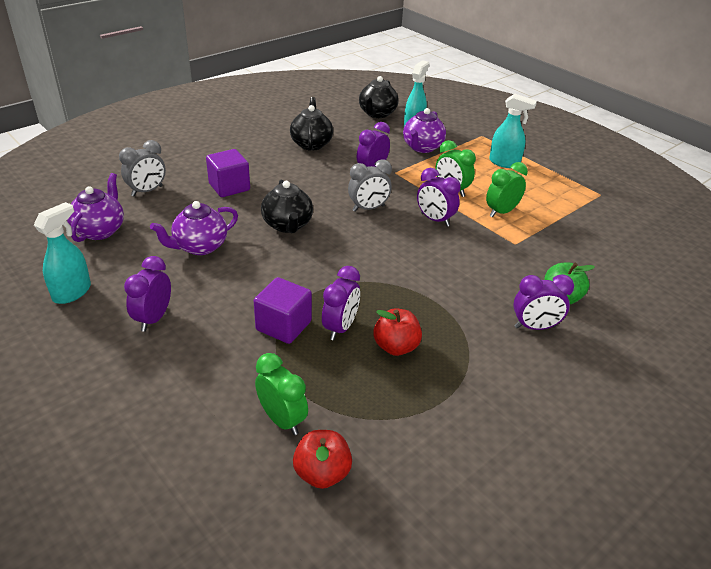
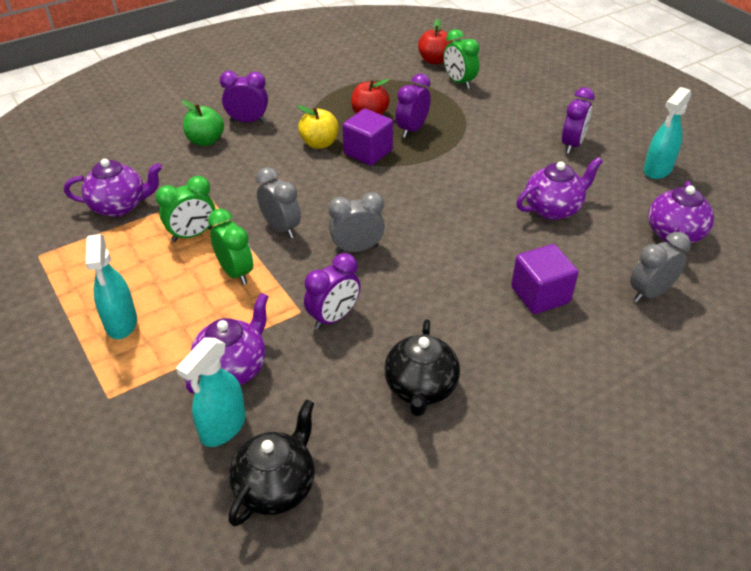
camera: 170 degrees left, 5 degrees up
purple cube [254,277,312,344] -> purple cube moved to [343,109,393,166]
black teapot [261,180,313,233] -> none
purple clock [417,168,461,227] -> grey clock [256,167,301,239]
turquoise spray bottle [489,94,537,168] -> turquoise spray bottle turned 135 degrees counterclockwise [86,234,137,339]
none -> purple teapot [64,159,162,217]
none -> yellow apple [297,105,338,149]

